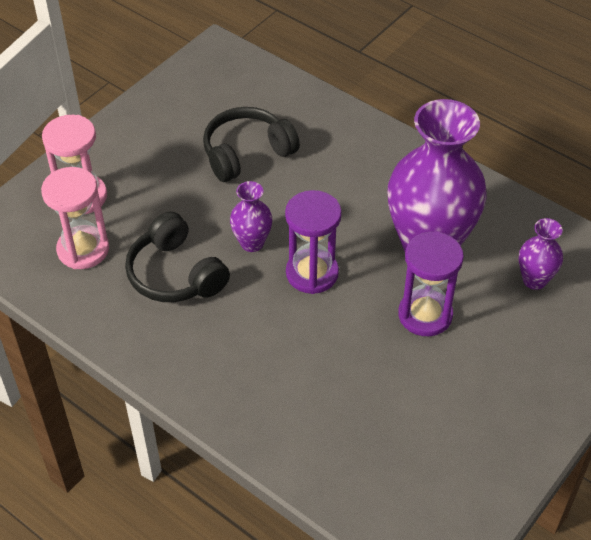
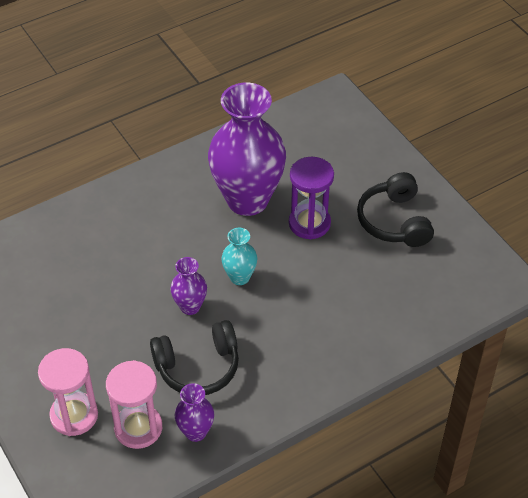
camera: 70 degrees left, 0 degrees up
black headphones [203,107,300,182] -> black headphones moved to [357,172,434,247]
purple hourglass [285,190,342,294] -> turquoise vase [221,228,257,285]
purple vase [519,218,563,290] -> purple vase moved to [175,383,214,442]

